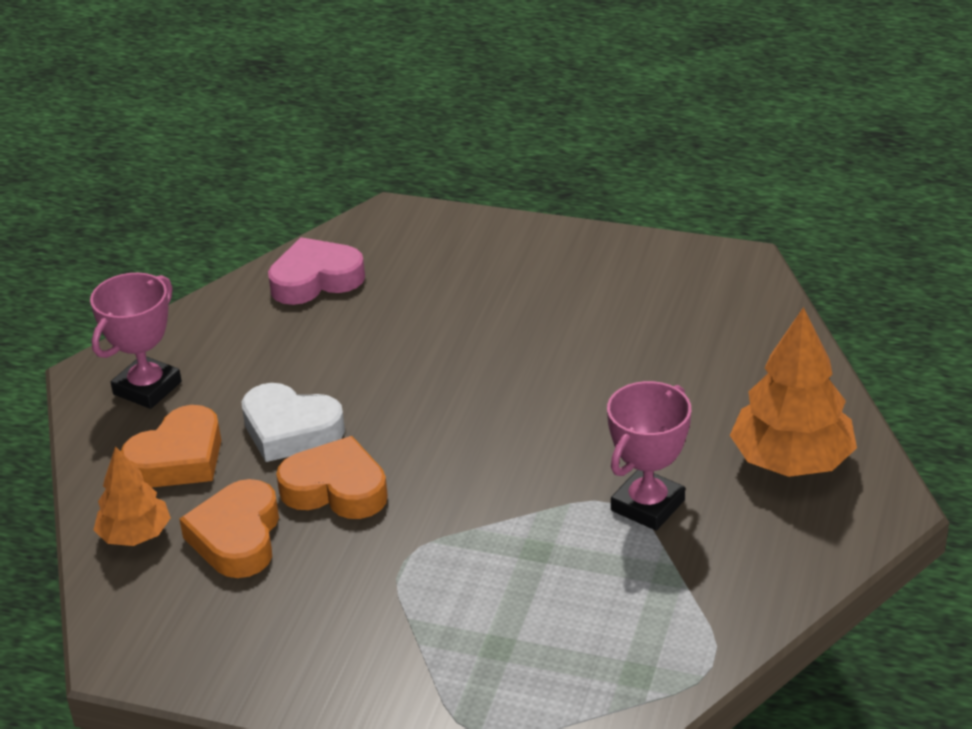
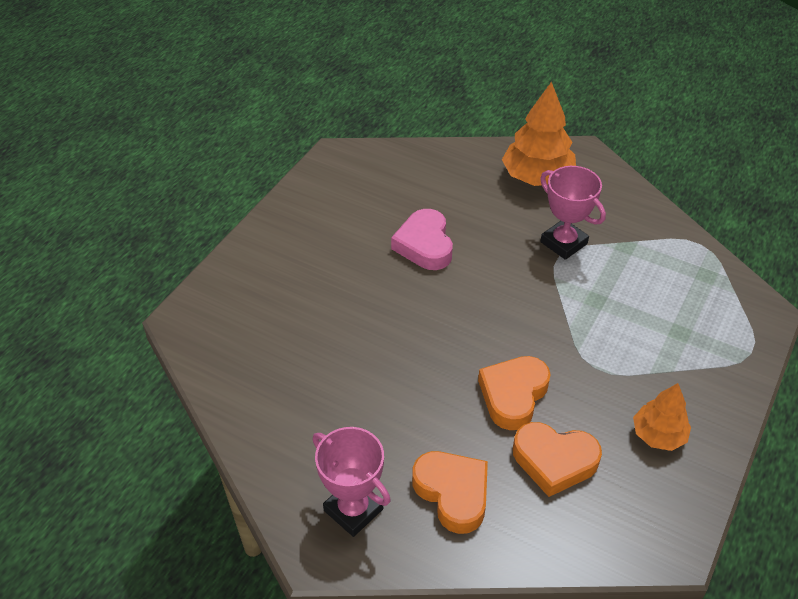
camera: 80 degrees left, 10 degrees up
orange tree [94,446,171,546] -> orange tree moved to [633,383,691,451]
white heart [241,383,345,462] -> none
pink heart [268,237,365,305] -> pink heart moved to [391,209,453,270]

